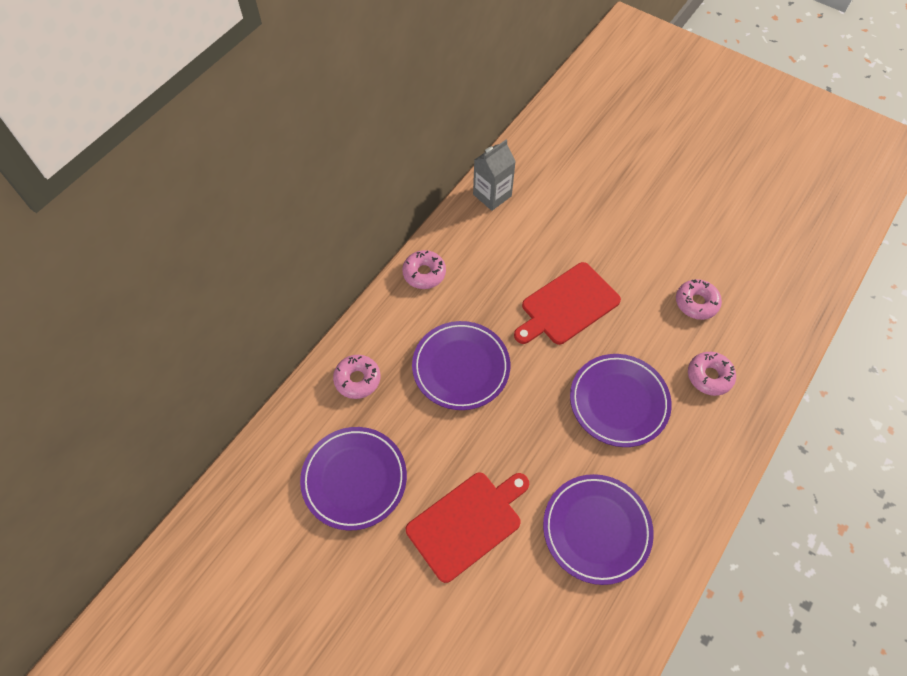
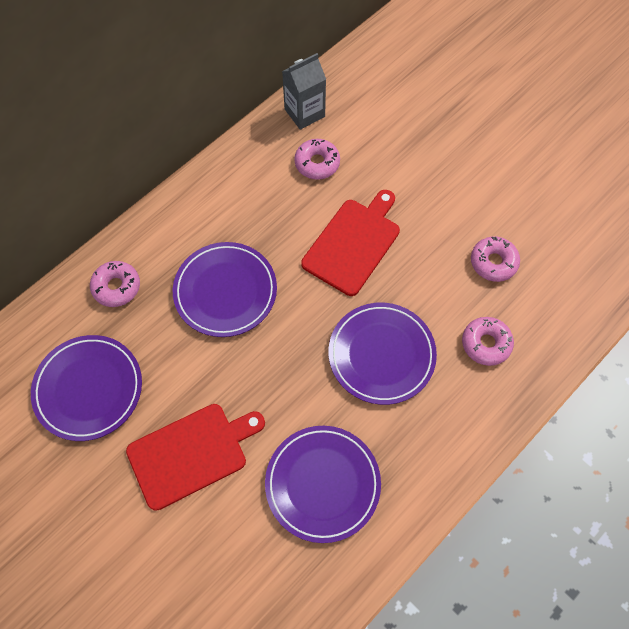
camera: 10 degrees right, 5 degrees up
pink donut [402,250,446,289] -> pink donut moved to [295,139,340,180]
red cutting board [514,262,621,345] -> red cutting board turned 150 degrees clockwise [301,190,400,296]

